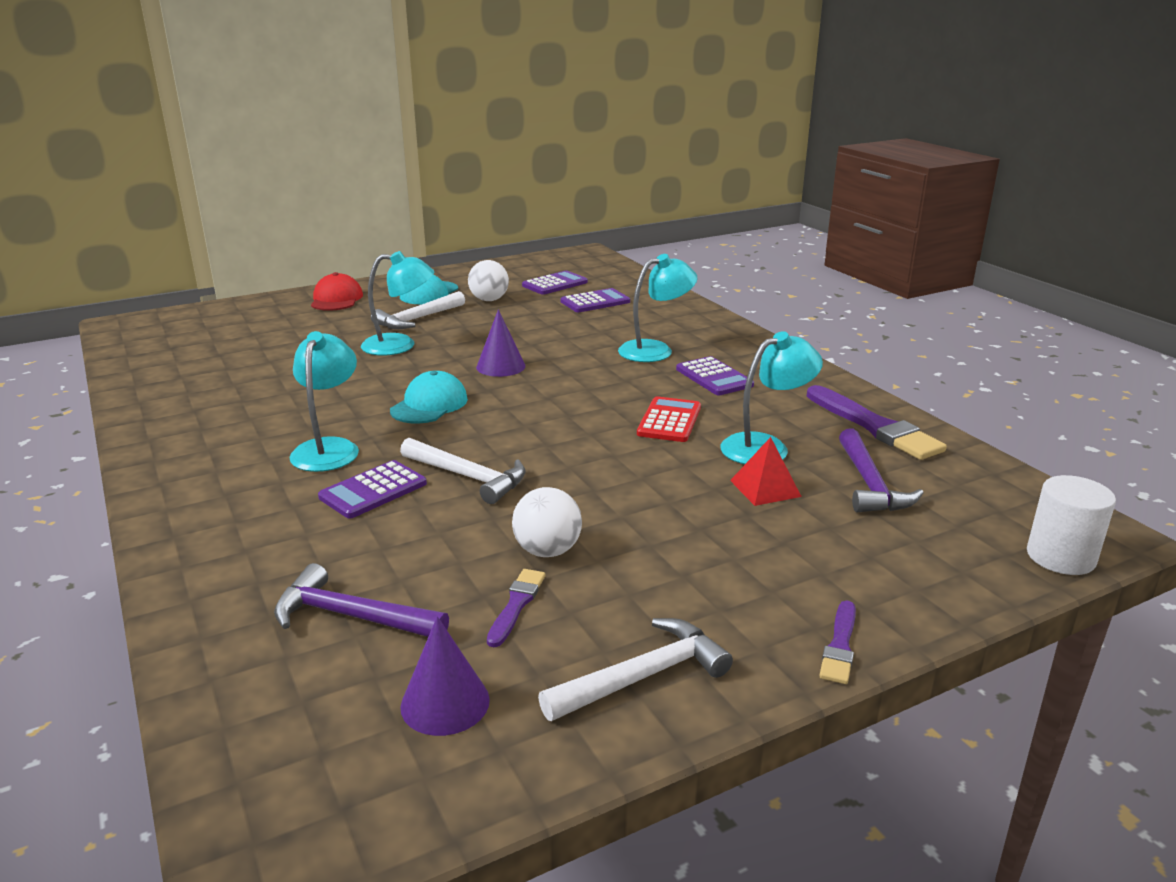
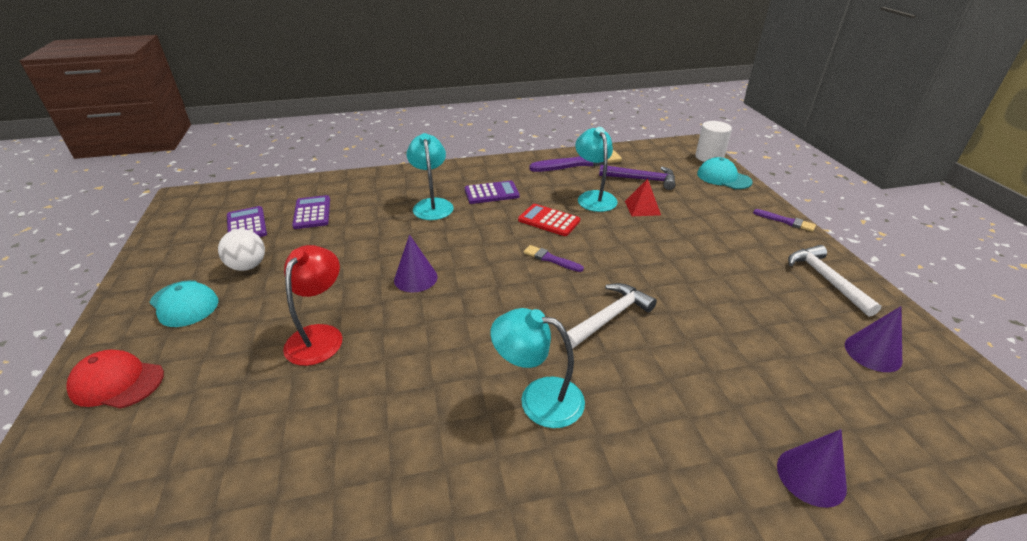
camera: 75 degrees left, 10 degrees up
purple hammer [274,563,449,637] -> none
purple calculator [318,460,427,519] -> none
turquoise lamp [361,251,434,356] -> red lamp [283,245,342,366]
white hammer [371,291,465,329] -> none
turquoise cap [390,371,468,424] -> turquoise cap moved to [697,157,753,189]
purple brush [487,569,545,647] -> purple brush moved to [524,245,584,272]
white ball [512,487,582,557] -> none
none -> purple cone [777,429,847,508]

